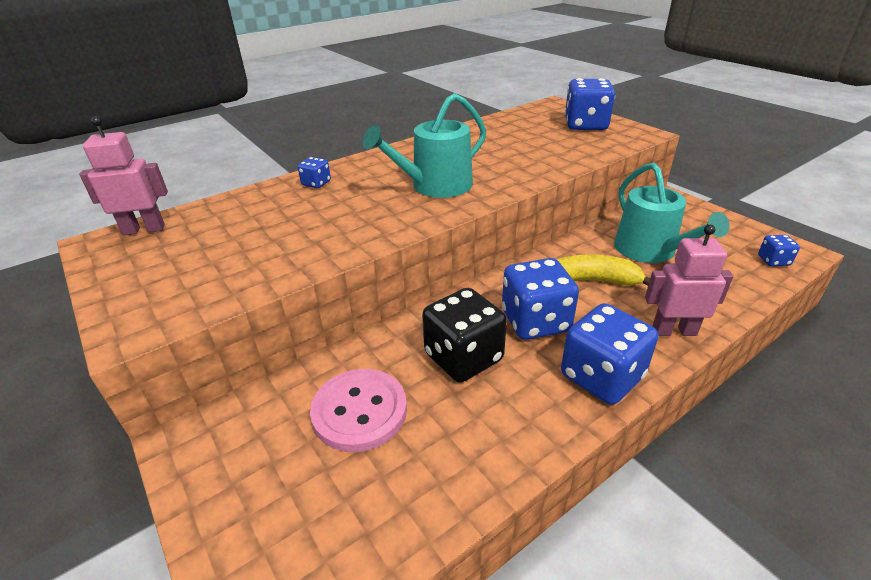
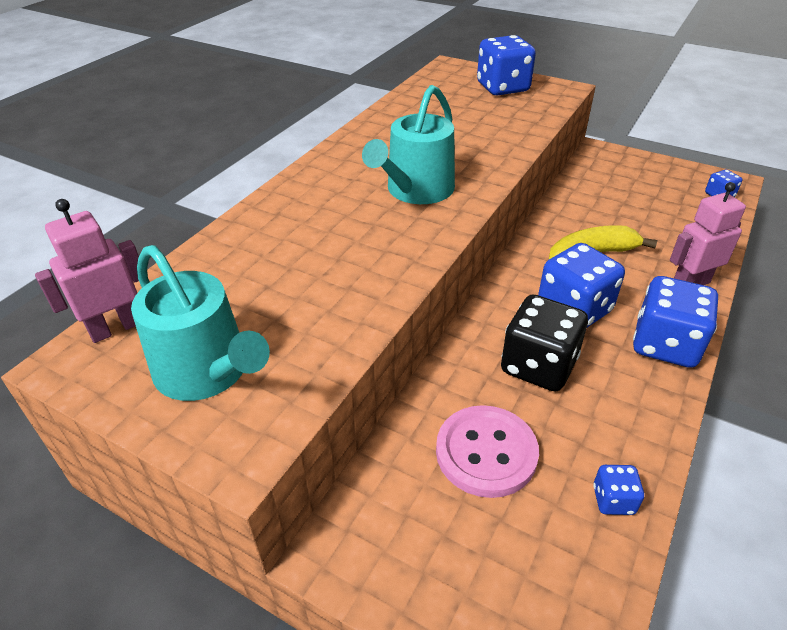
camera: 25 degrees left, 5 degrees up
blue dice [298,157,331,188] -> blue dice moved to [593,465,644,515]
turquoise watering can [614,163,730,263] -> turquoise watering can moved to [131,245,270,401]

